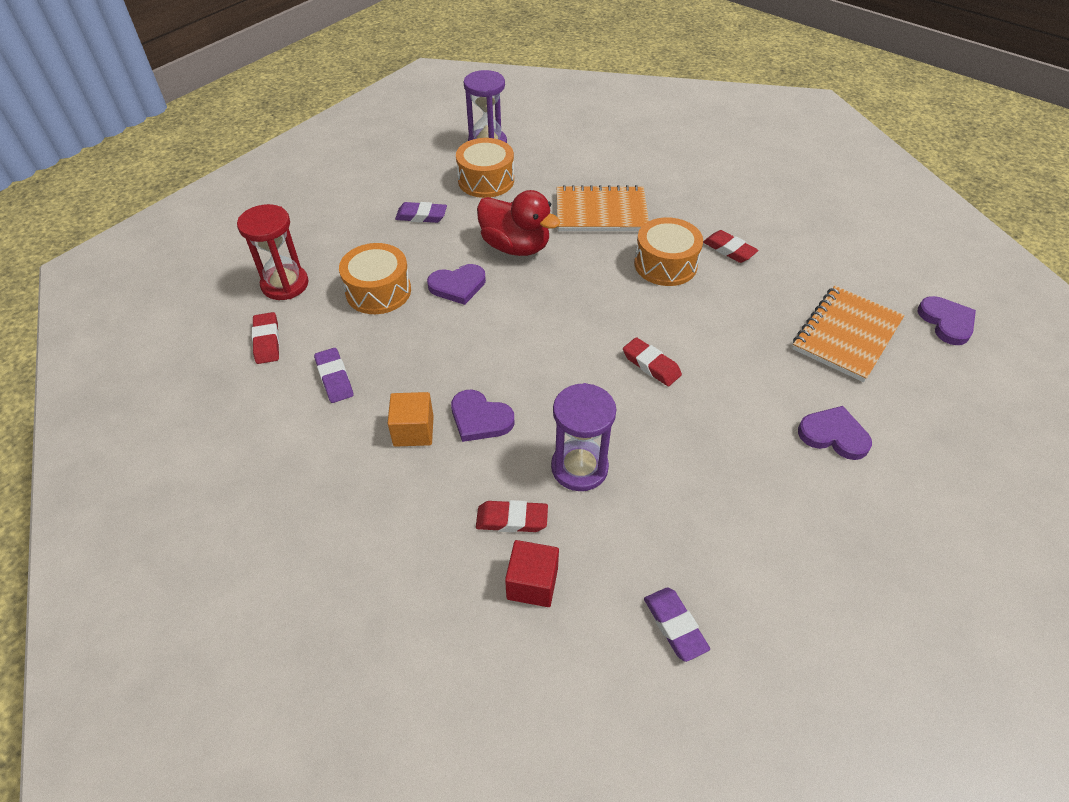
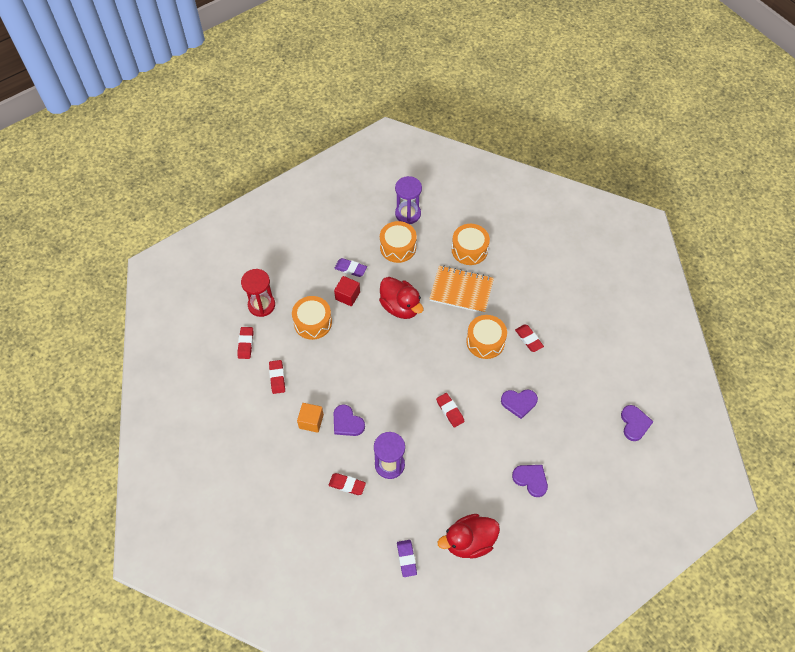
camera: 15 degrees right, 10 degrees up
purple eraser [314,348,354,403] -> red eraser [269,360,285,394]
purple heart [427,264,486,305] -> purple heart moved to [501,389,538,419]
red cube [505,540,559,607] -> red cube moved to [334,276,360,306]
orange notebook [792,286,905,382] -> none
none -> red duck [438,514,500,559]
none -> orange drum [452,224,490,265]

